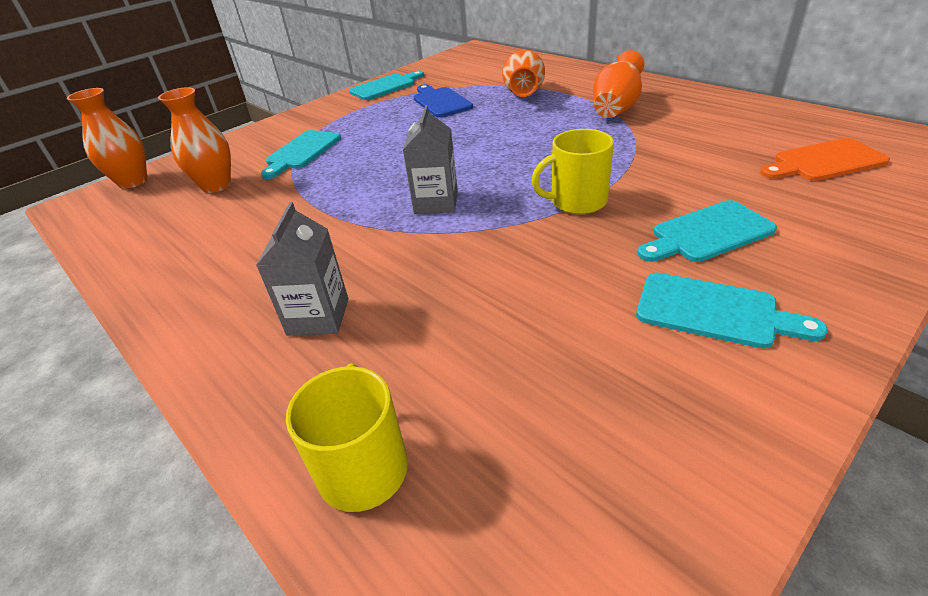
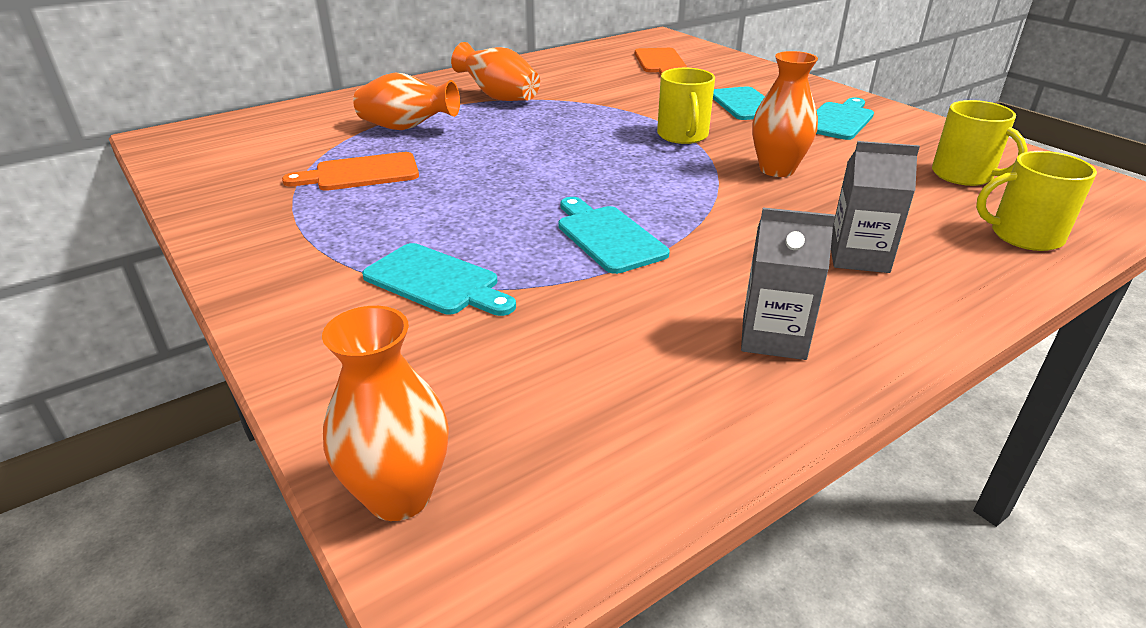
camera: 85 degrees left, 5 degrees down
orange vase [158,87,231,193] -> orange vase moved to [752,51,818,177]
turquoise cutting board [349,71,424,100] -> turquoise cutting board moved to [558,197,670,274]
grey carton [403,105,458,214] -> grey carton moved to [741,207,835,360]
blue cutting board [414,84,473,118] -> orange cutting board [282,152,419,191]
none -> yellow mug [932,100,1028,186]

